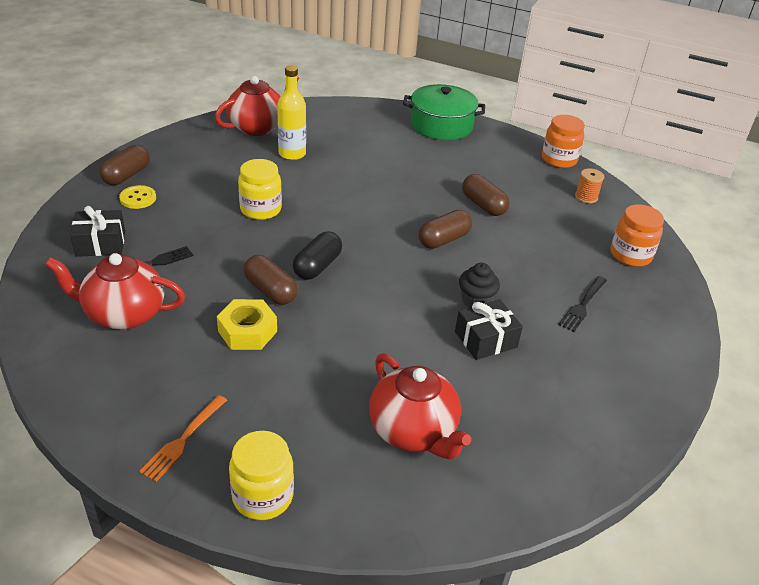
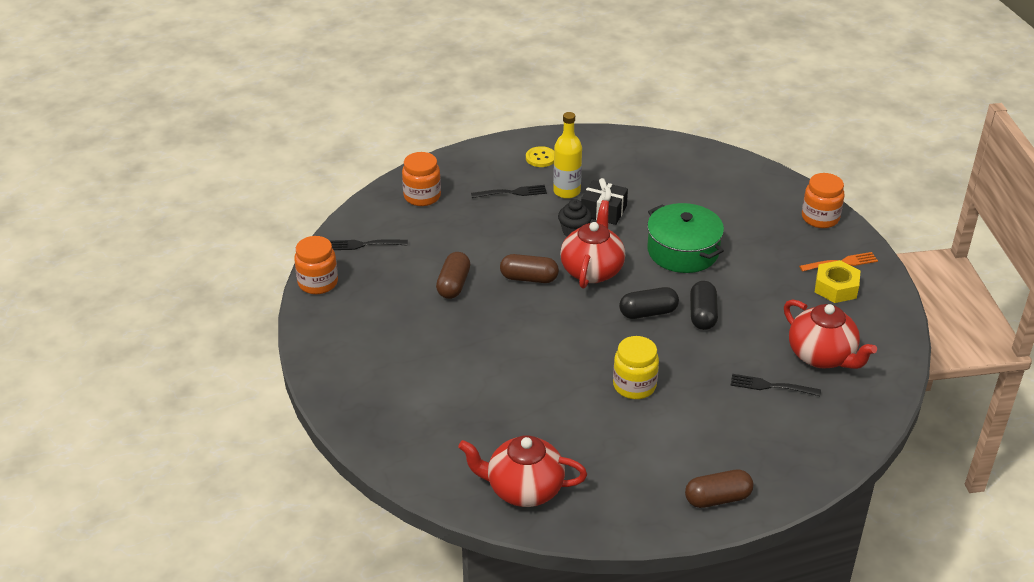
camera: 130 degrees left, 0 degrees up
black gift [70,206,125,257] -> none
yellow button [119,185,156,209] -> yellow button moved to [526,146,554,167]
yellow nut [217,299,277,350] -> yellow nut moved to [815,260,860,303]
yellow jar [229,431,294,520] -> orange jar [802,173,845,228]
brown capsule [244,255,298,305] -> black capsule [690,281,718,330]
yellow bottle [277,65,306,160] -> yellow bottle moved to [553,112,582,199]
red teapot [369,353,471,459] -> red teapot moved to [560,200,625,289]
green pot [403,84,485,140] -> green pot moved to [647,203,724,273]
orange spool [575,168,604,203] -> black fork [330,239,408,250]

